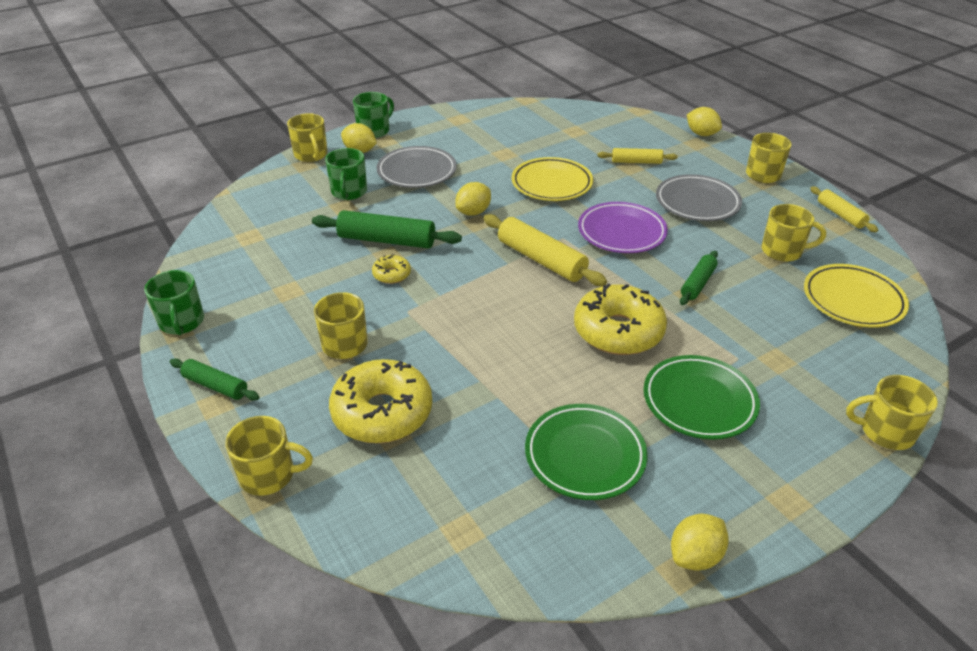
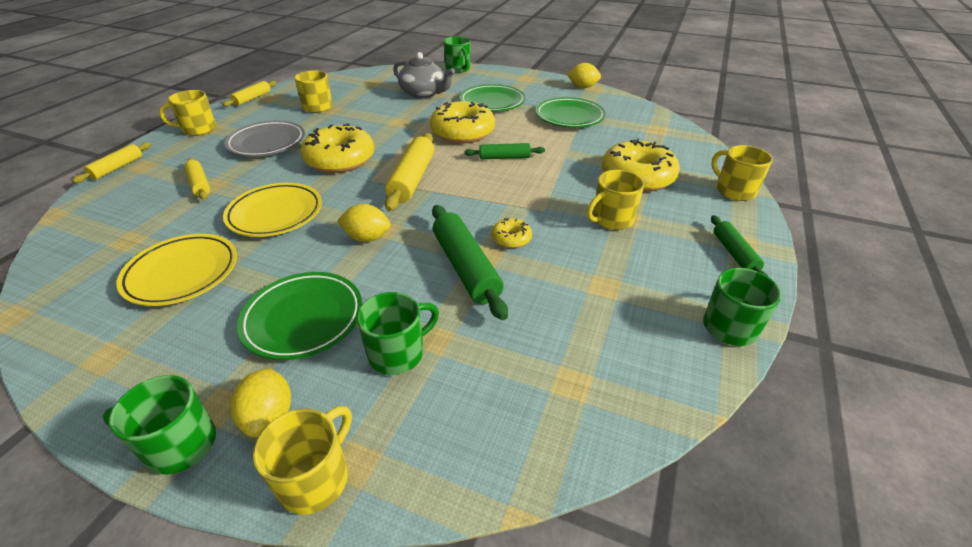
camera: 125 degrees left, 0 degrees up
grey plate [377,146,457,188] -> green plate [237,272,362,360]
purple plate [578,202,668,253] -> yellow donut [300,123,374,173]
green rolling pin [680,251,718,305] -> green rolling pin moved to [464,143,545,159]
yellow lemon [687,107,722,136] -> yellow rolling pin [72,142,151,183]
yellow plate [804,264,909,328] -> yellow plate moved to [116,234,237,306]
yellow mug [846,375,938,450] -> green mug [443,36,471,73]
none -> grey teapot [393,52,455,98]

